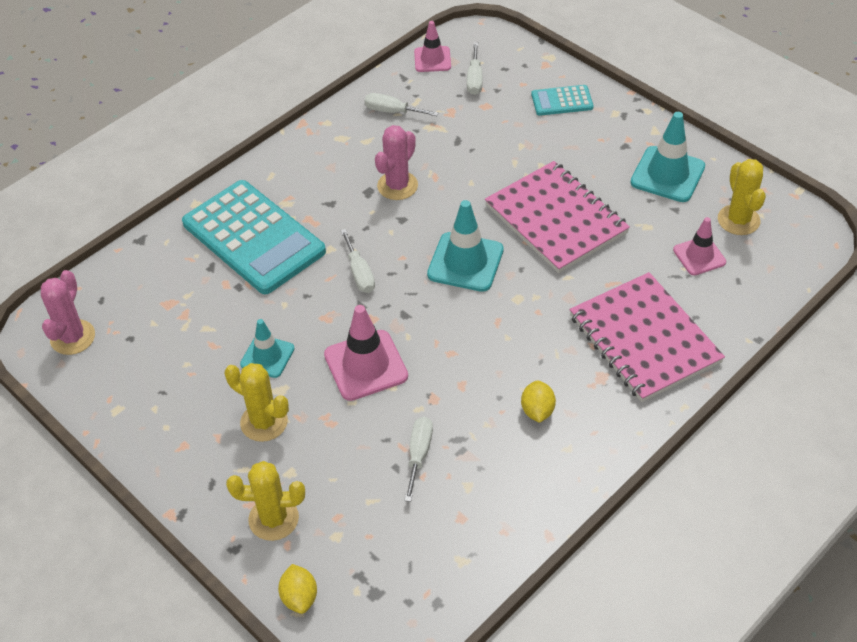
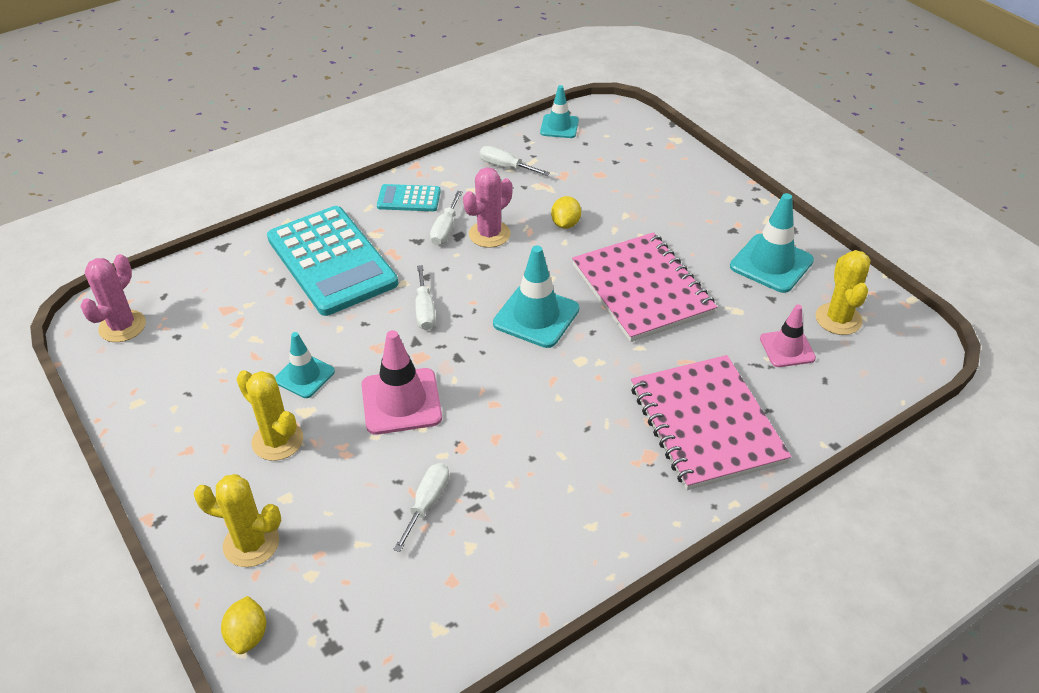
camera: 10 degrees right, 5 degrees down
pink traffic cone [414,21,451,72] -> turquoise traffic cone [540,85,579,138]
white screwdriver [467,43,483,95] -> white screwdriver moved to [430,191,462,245]
yellow lemon [521,381,556,423] -> yellow lemon moved to [551,196,581,229]
turquoise calculator [531,85,594,116] -> turquoise calculator moved to [377,184,441,211]

